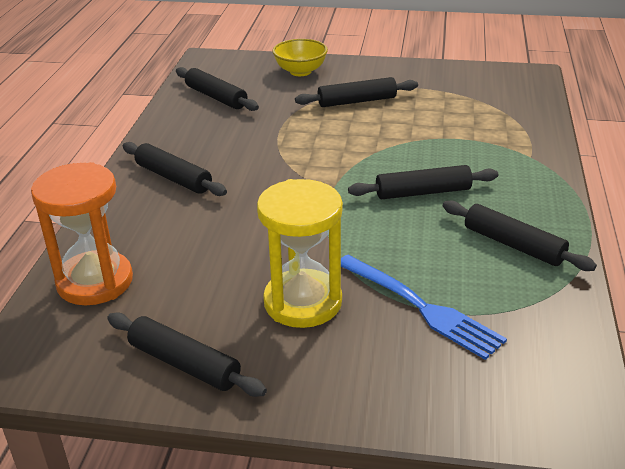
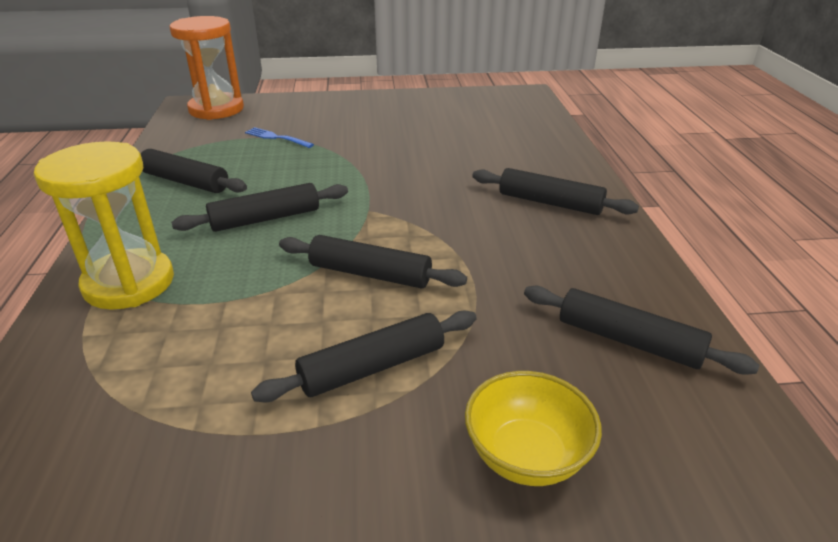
camera: 165 degrees right, 0 degrees up
orange hourglass [31,162,133,305] -> orange hourglass moved to [170,16,244,120]
black rolling pin [107,313,267,397] -> black rolling pin moved to [279,235,467,288]
yellow hourglass [257,179,343,328] -> yellow hourglass moved to [34,141,174,310]
blue fork [341,255,507,360] -> blue fork [245,127,314,148], size x0.55

